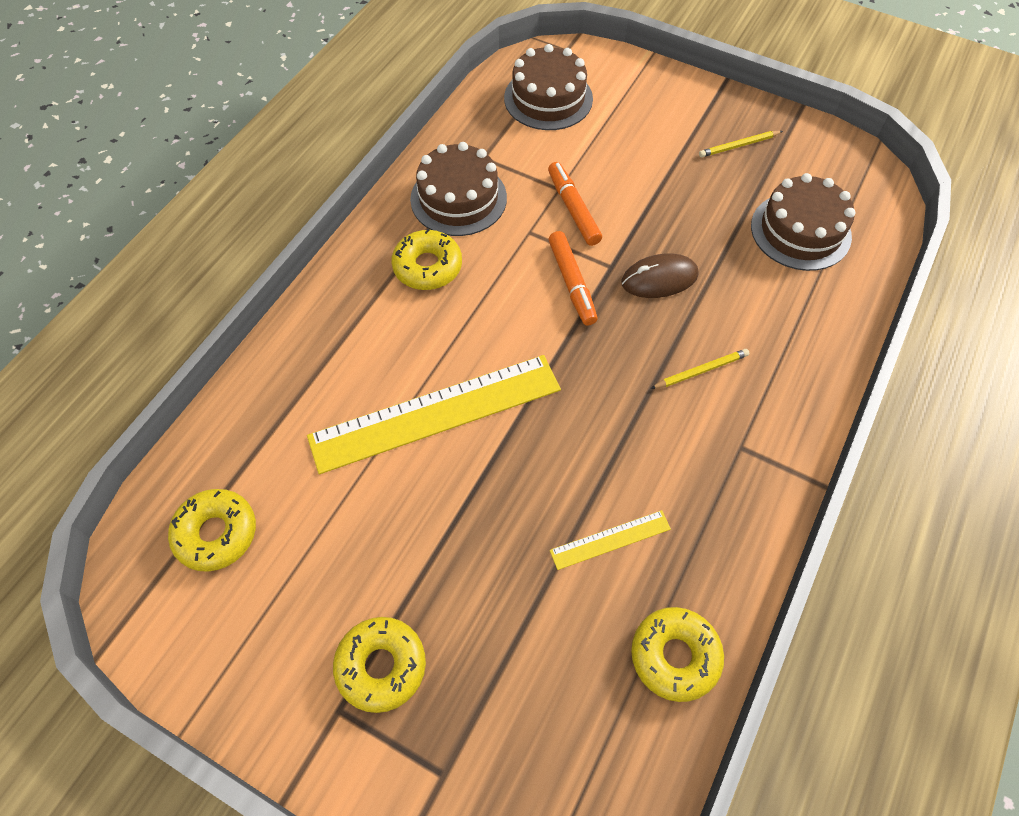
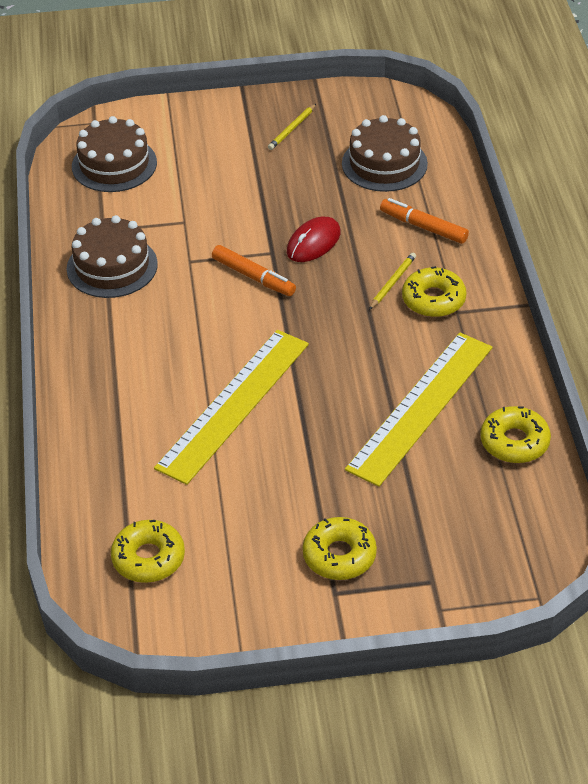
camera: 35 degrees left, 15 degrees down
yellow donut [391,229,462,290] -> yellow donut moved to [402,266,467,317]
orange marker [548,162,602,246] -> orange marker moved to [380,198,469,244]
yellow ruler [550,510,671,570] -> yellow ruler [345,333,492,487], size x2.23
brown mouse [621,253,699,298] -> red mouse [287,217,341,262]

